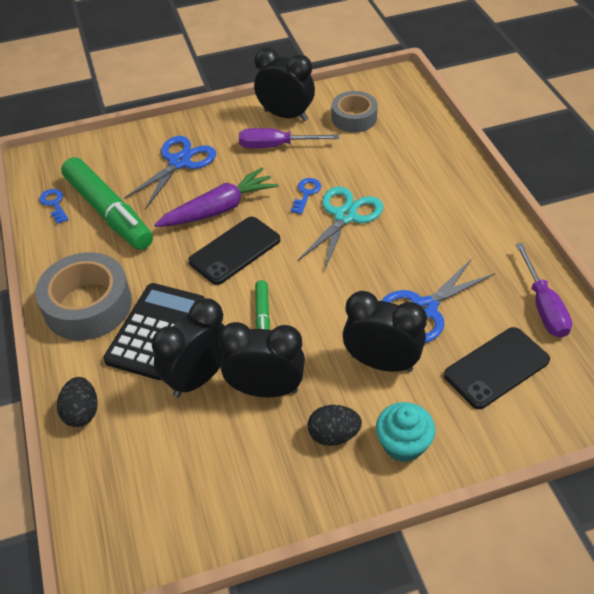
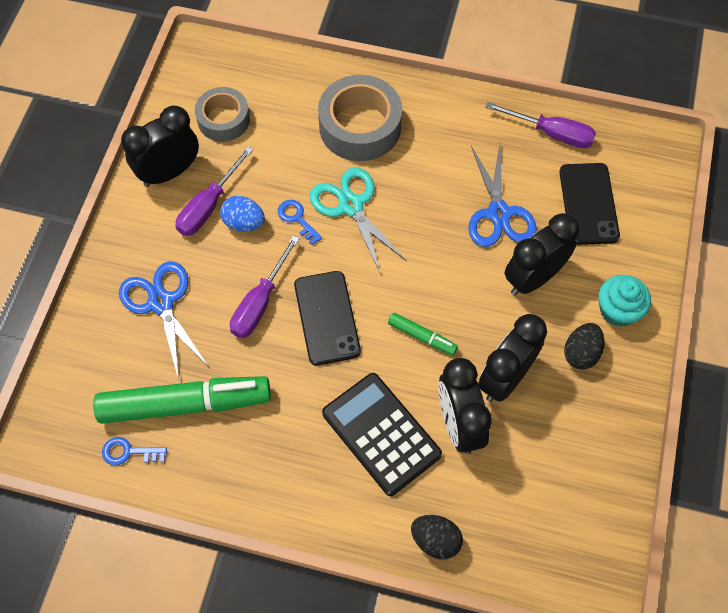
camera: 60 degrees left, 15 degrees up
grey tape [35,252,132,340] -> grey tape moved to [318,75,402,161]
purple carrot [154,168,278,227] -> purple screwdriver [230,235,300,338]
none -> blue egg [220,196,265,232]

